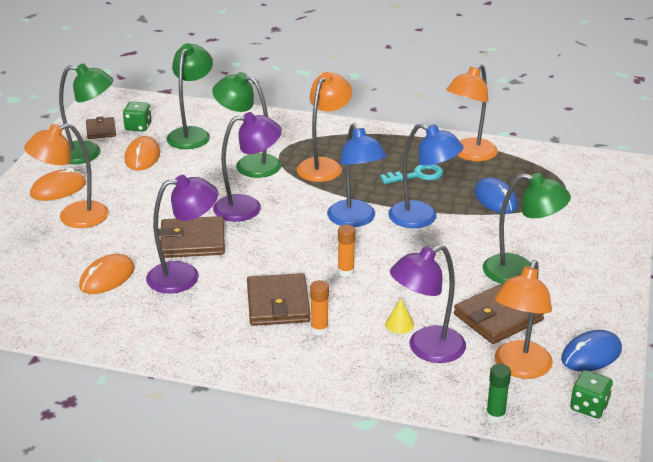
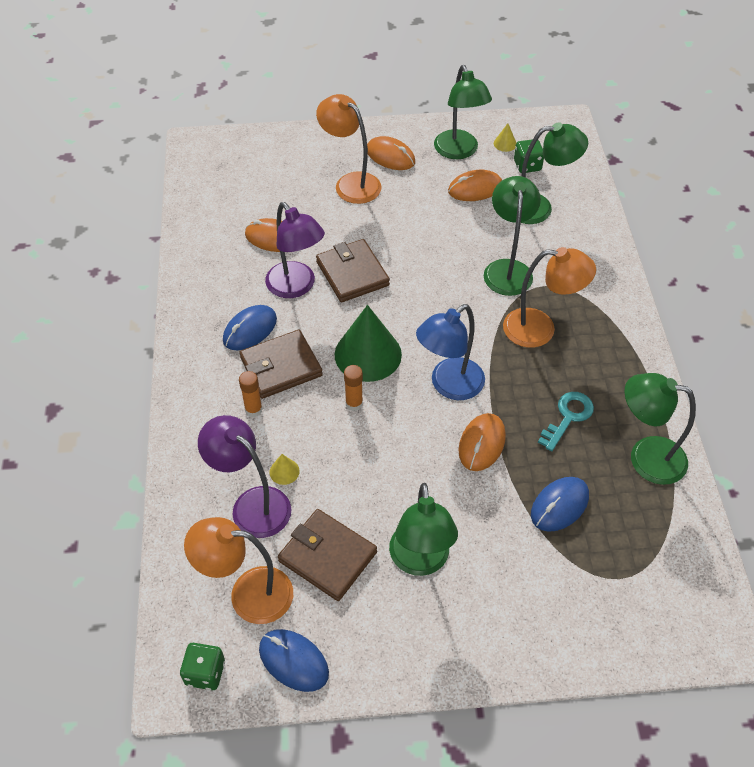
camera: 70 degrees right, 20 degrees up
brown wallet [86,116,116,139] -> yellow cone [494,123,516,152]
purple lamp [213,112,282,222] -> none
turquoise key [380,164,444,184] -> turquoise key turned 105 degrees counterclockwise [538,392,594,451]
blue lamp [388,123,464,228] -> orange mouse [459,413,506,471]
orange lamp [446,64,498,161] -> green lamp [624,373,696,485]
green glue stick [486,364,511,423] -> none
none -> blue mouse [223,305,277,350]
none -> green cone [334,305,402,382]

